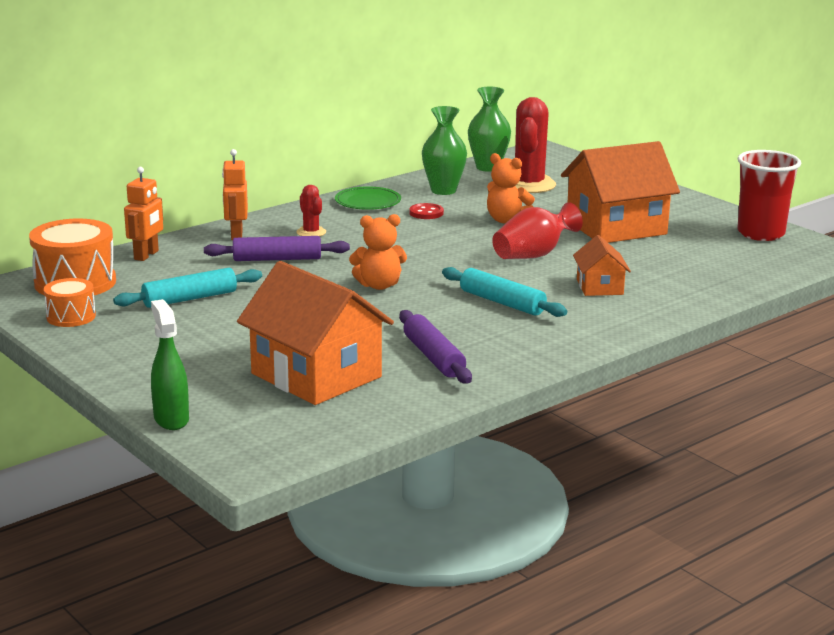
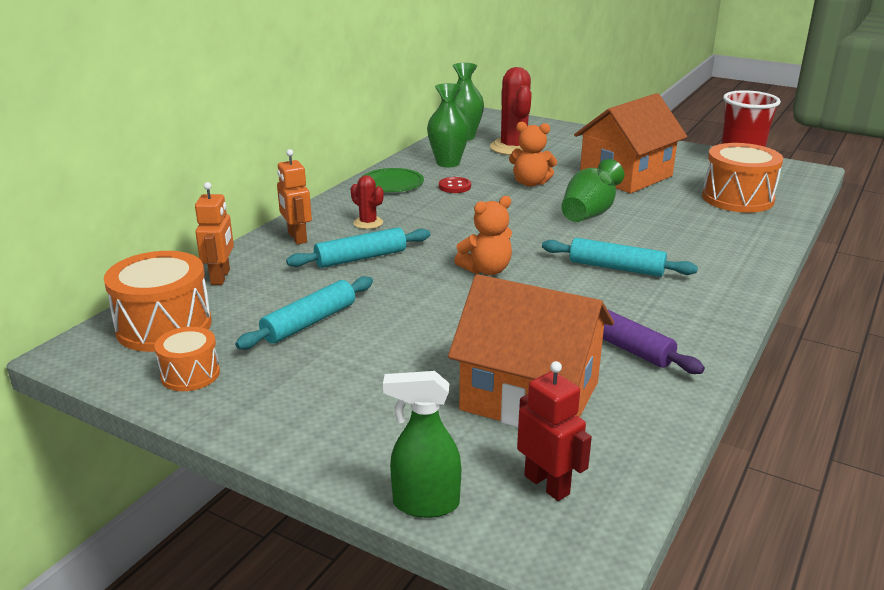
camera: 20 degrees left, 5 degrees up
green spray bottle [151,299,189,430] -> green spray bottle turned 45 degrees counterclockwise [383,371,461,518]
purple rolling pin [204,236,350,261] -> turquoise rolling pin [286,227,430,268]
red vase [492,202,583,259] -> green vase [561,159,624,222]
orange house [573,235,631,296] -> none
none -> red robot [517,361,592,501]
none -> orange drum [702,143,783,213]

